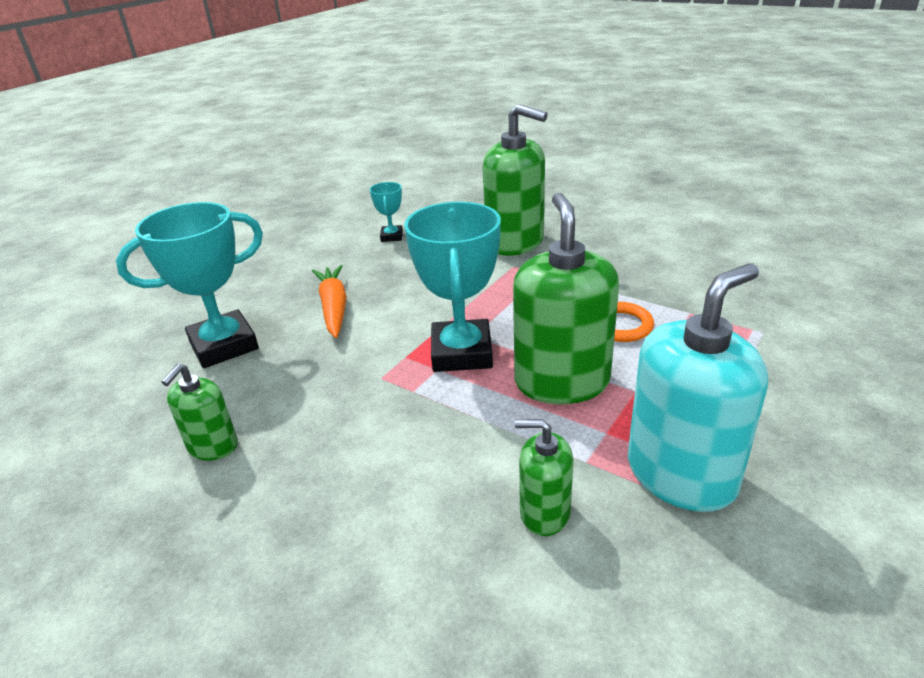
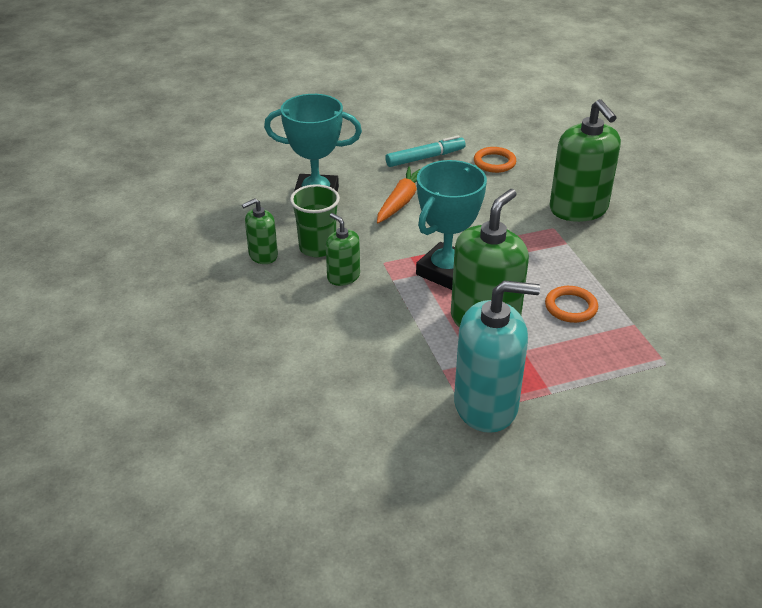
camera: 35 degrees right, 5 degrees up
turquoise trophy [370,182,403,242] -> orange ring [474,147,516,173]
green soap dispenser [515,419,573,536] -> green soap dispenser moved to [326,213,360,286]
none -> green cup [290,184,340,257]
none -> turquoise marker [385,136,466,167]

